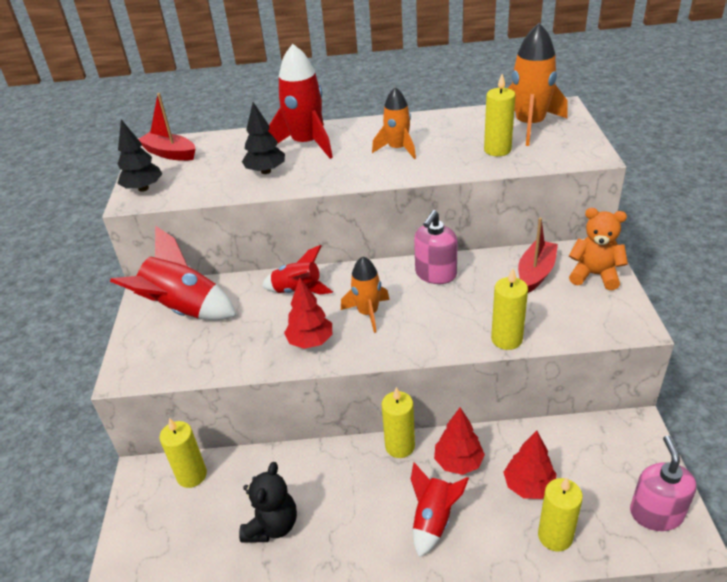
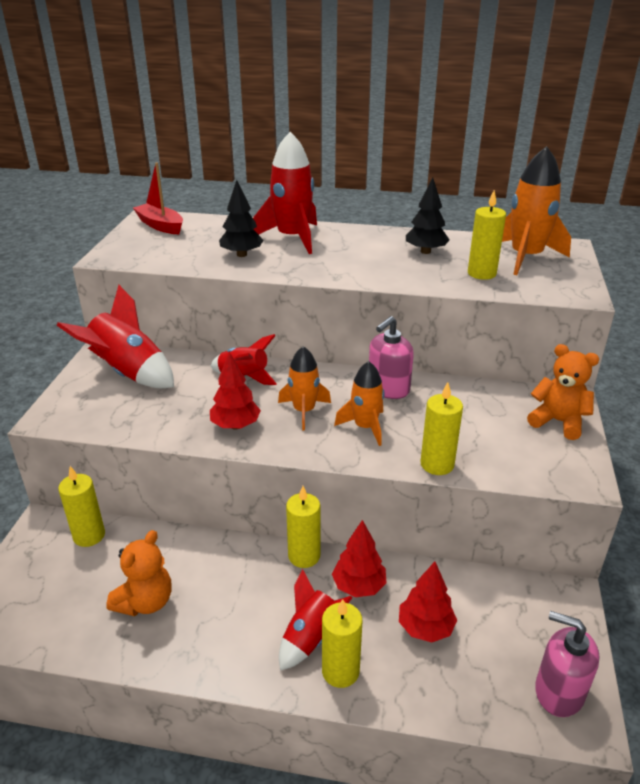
camera: 10 degrees right, 5 degrees down
black tree [117,120,162,192] -> black tree moved to [406,177,450,254]
black teddy bear [239,462,297,543] -> orange teddy bear [106,530,172,616]
orange rocket [372,87,416,159] -> orange rocket moved to [334,361,385,446]
red boat [518,218,558,293] -> none
yellow candle [538,478,583,551] -> yellow candle moved to [322,599,362,688]
pink soap dispenser [630,435,697,531] -> pink soap dispenser turned 75 degrees counterclockwise [535,611,600,717]

